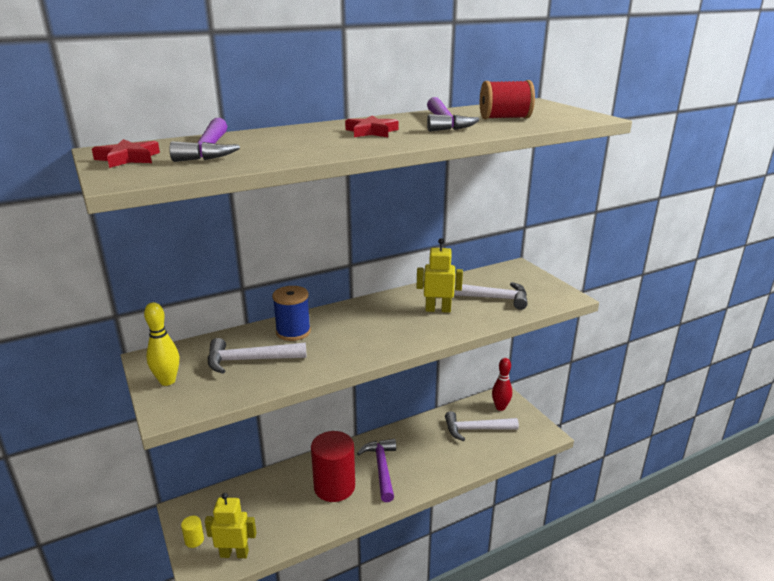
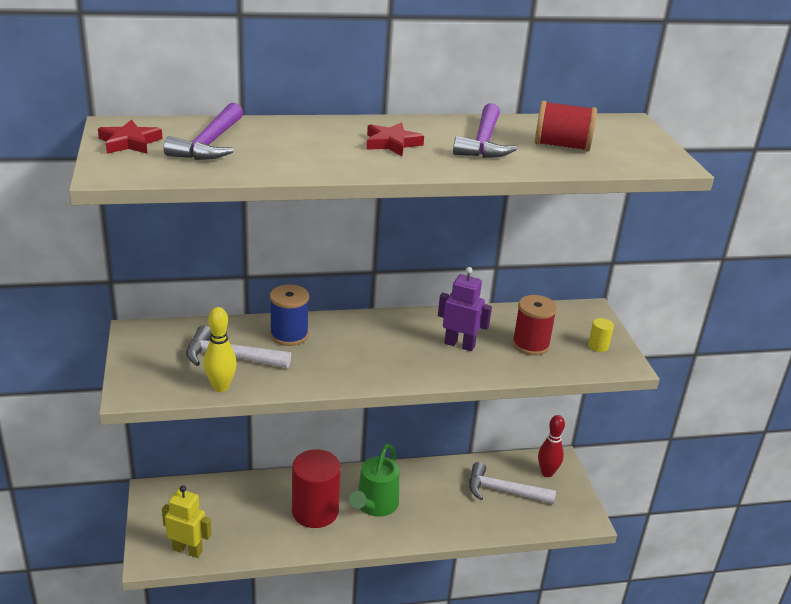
camera: 15 degrees right, 5 degrees up
yellow bowling pin [144,302,179,386] -> yellow bowling pin moved to [204,307,237,392]
yellow cylinder [181,516,204,548] -> yellow cylinder moved to [588,318,614,352]
purple hammer [357,439,396,502] -> green watering can [349,444,399,517]
yellow robot [417,238,463,313] -> purple robot [438,267,492,351]
white hammer [454,282,528,310] -> red spool [512,295,557,355]

